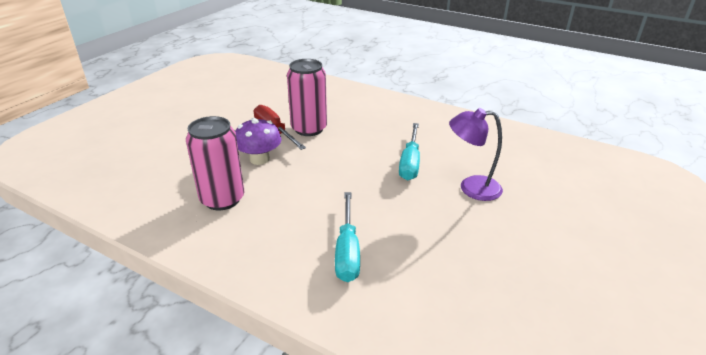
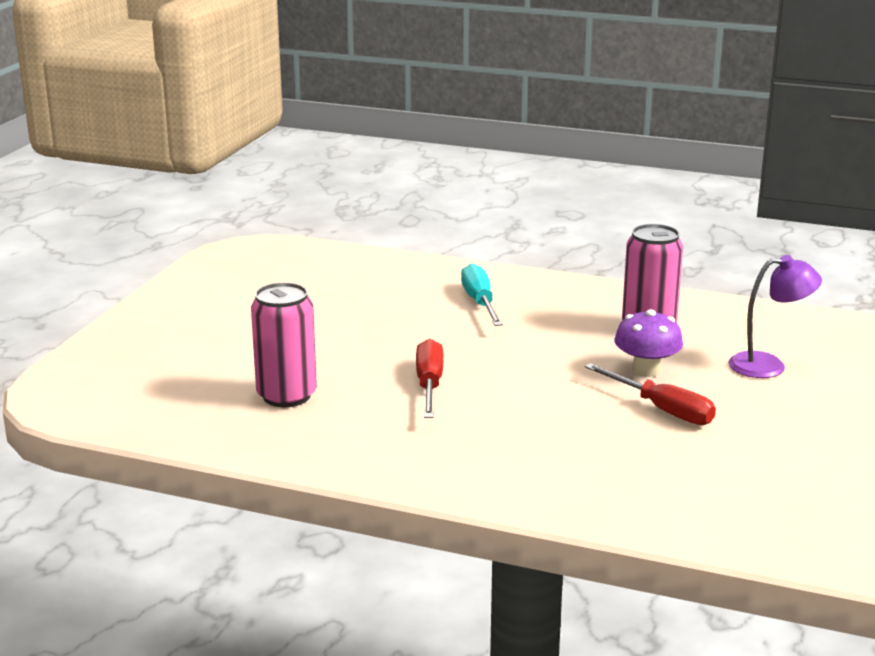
camera: 170 degrees right, 10 degrees down
pink can [287,59,327,136] -> pink can moved to [251,282,317,407]
turquoise screwdriver [399,123,420,181] -> red screwdriver [416,339,443,418]
purple lamp [449,108,503,201] -> purple lamp moved to [728,255,822,378]

